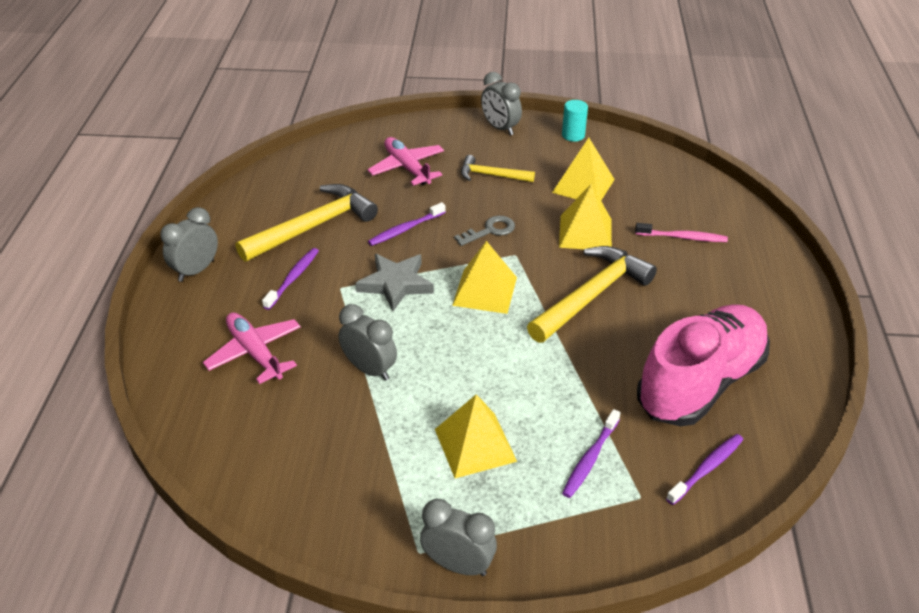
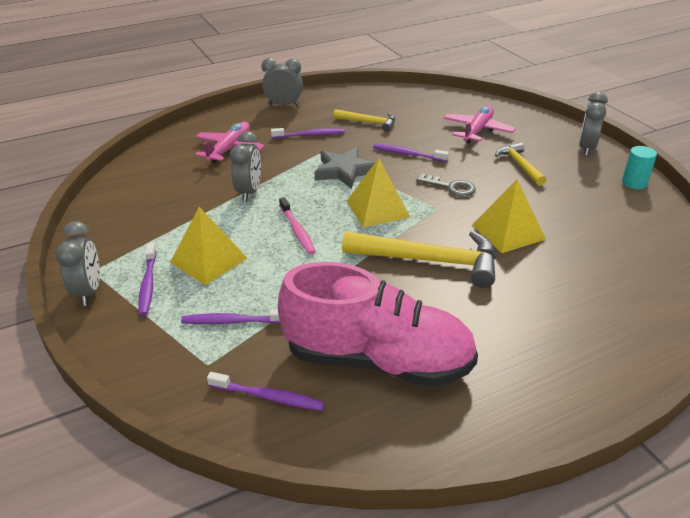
camera: 60 degrees right, 5 degrees down
yellow hammer [236,184,378,262] -> yellow hammer [334,109,395,132], size x0.56
yellow pyramid [552,138,615,200] -> none
pink toothbrush [635,223,728,242] -> pink toothbrush moved to [279,197,316,254]
none -> purple toothbrush [138,244,156,316]

